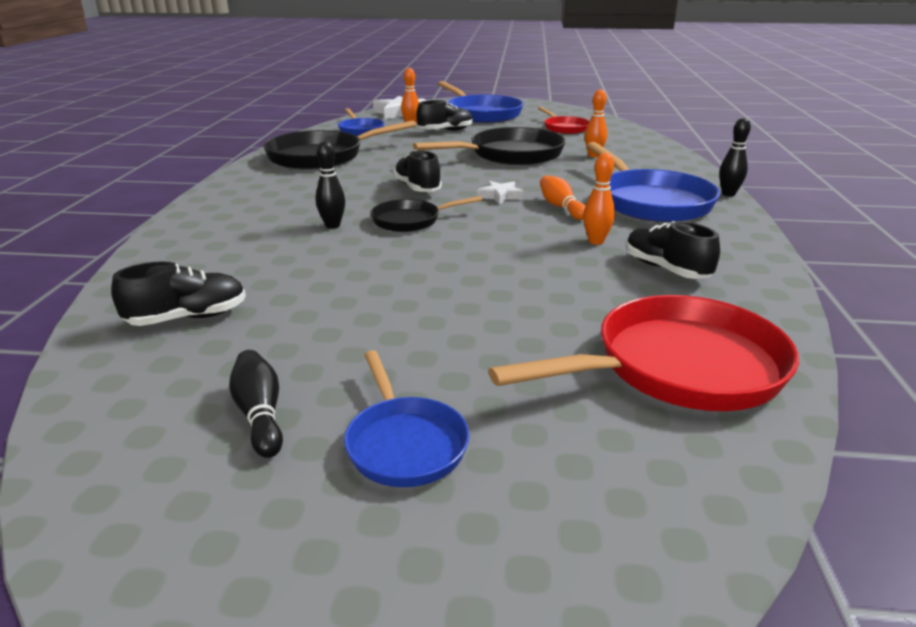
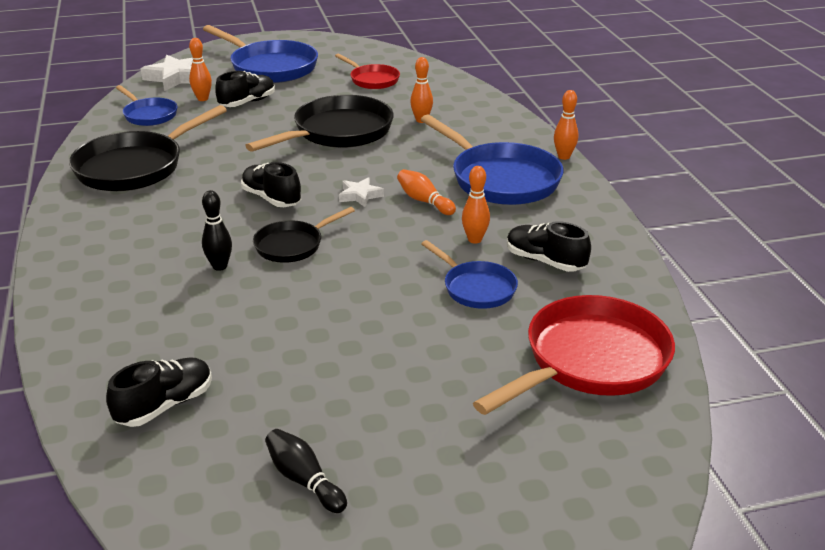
camera: 20 degrees left, 5 degrees up
blue pan [344,350,470,487] -> blue pan moved to [421,240,518,309]
black bowling pin [719,118,751,196] -> orange bowling pin [554,90,578,160]

